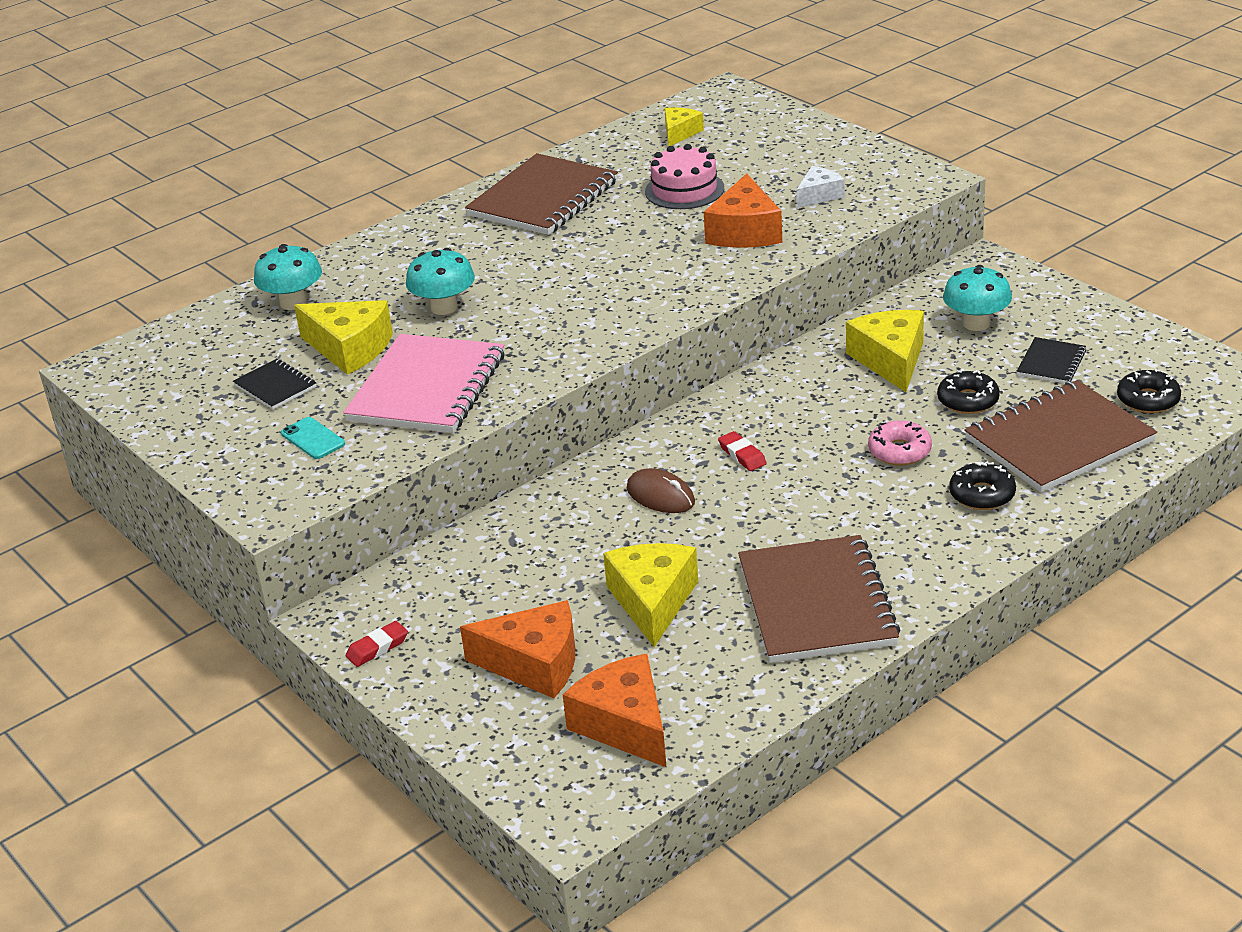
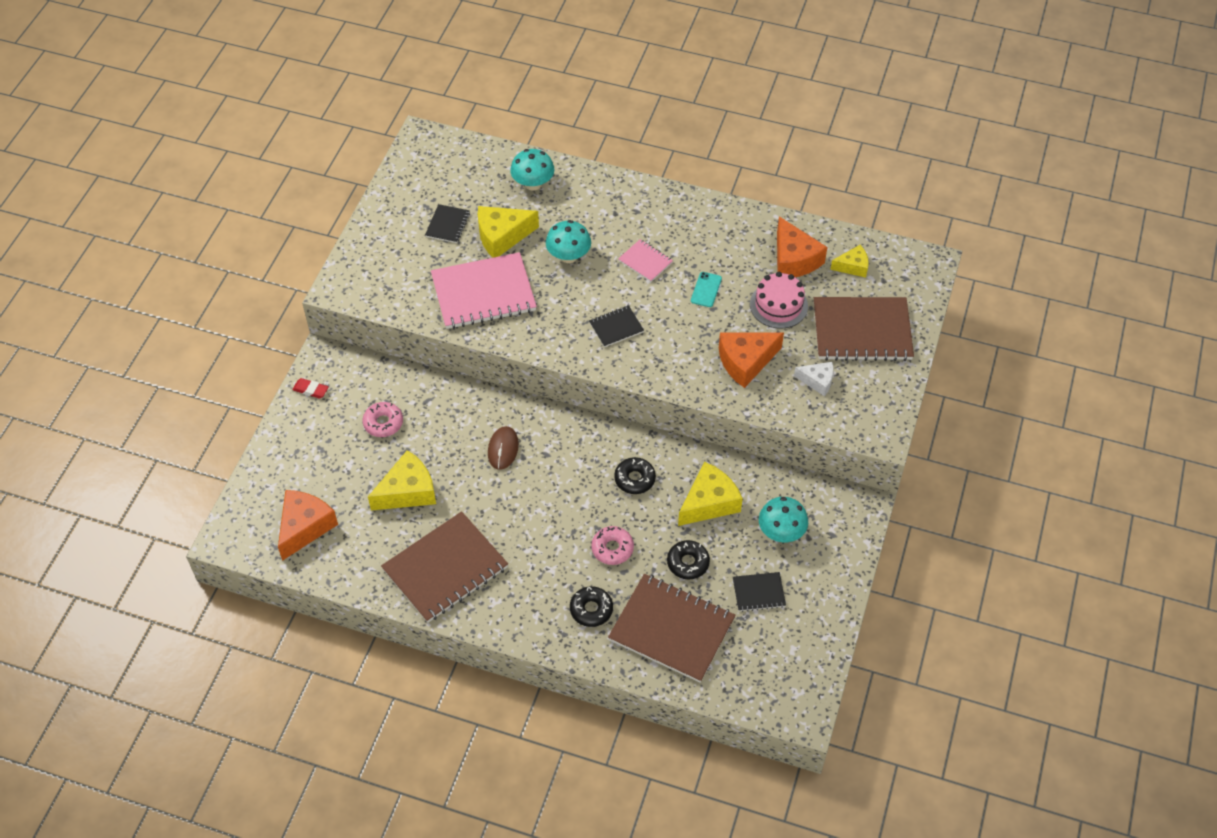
camera: 55 degrees right, 20 degrees up
turquoise phone [281,417,345,459] -> turquoise phone moved to [691,272,722,307]
yellow cheese [294,300,393,375] -> yellow cheese turned 75 degrees clockwise [478,206,539,258]
orange cheese [460,600,575,698] -> orange cheese moved to [777,217,828,277]
brown notebook [465,153,618,235] -> brown notebook moved to [814,297,914,361]
red eraser [718,431,767,471] -> none
black donut [1117,369,1181,413] -> black donut moved to [614,457,656,494]
none -> pink donut [363,402,403,437]
none -> black notebook [589,306,644,347]
none -> pink notebook [618,239,673,282]

